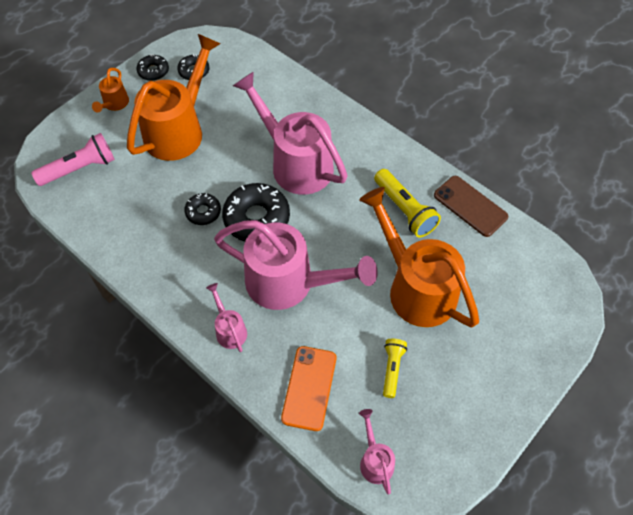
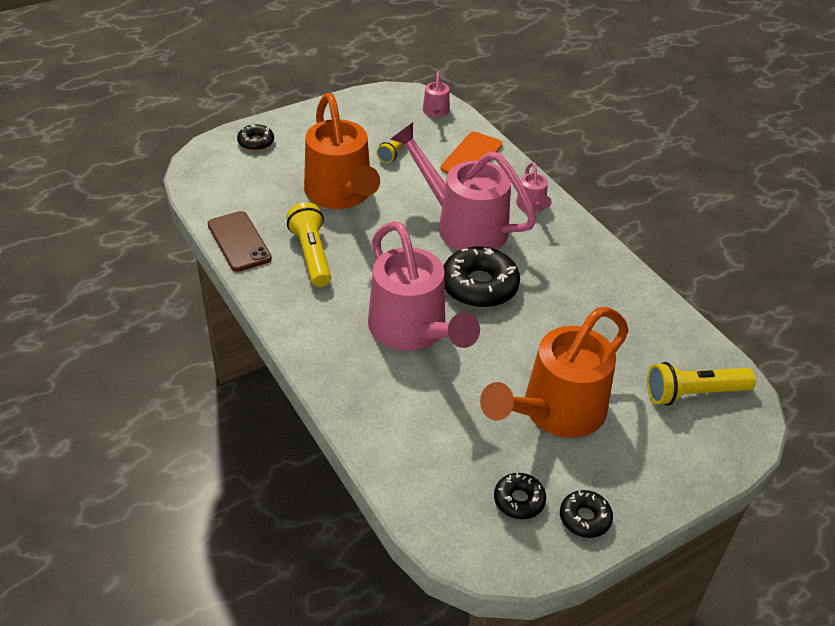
camera: 165 degrees left, 15 degrees down
pink flashlight [31,133,115,186] -> yellow flashlight [647,362,756,405]
orange watering can [92,68,129,112] -> none
black donut [184,193,221,225] -> black donut moved to [237,124,274,151]

